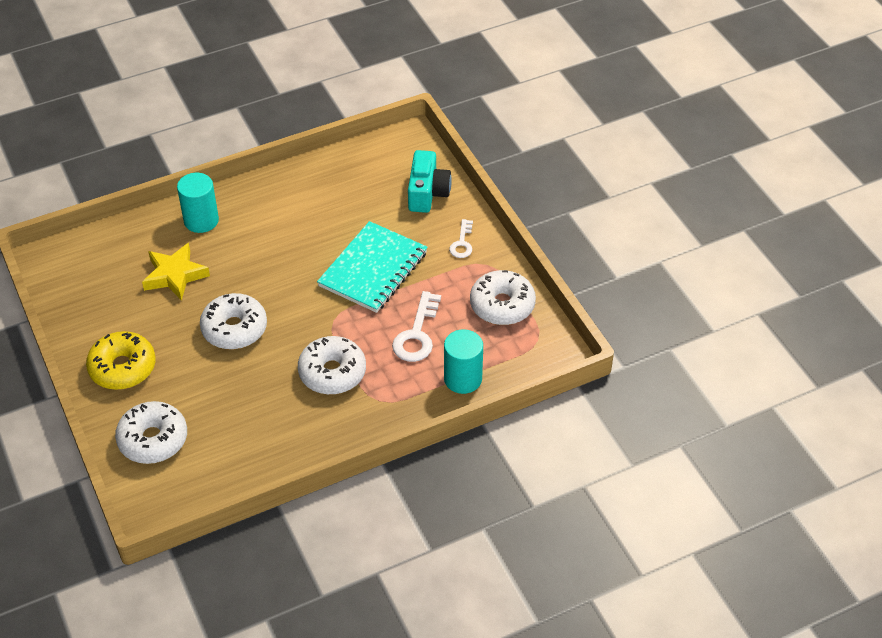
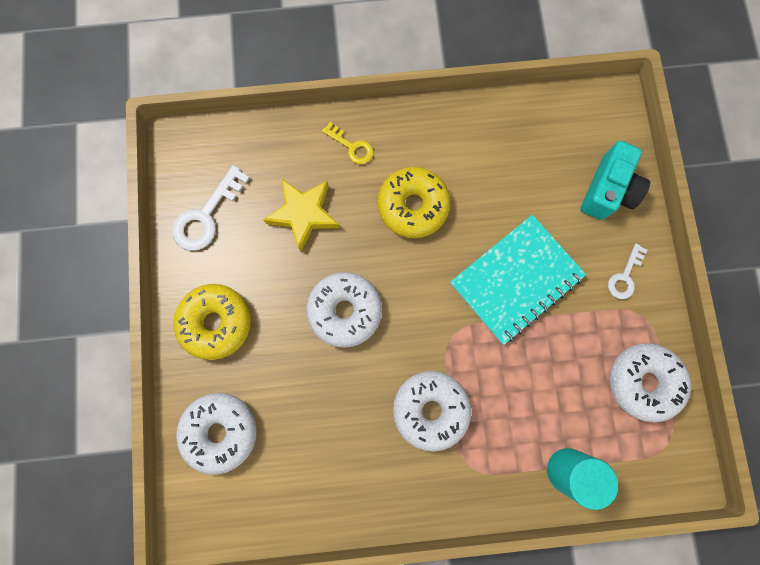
camera: 20 degrees right, 30 degrees up
turquoise cylinder [177,173,219,233] -> yellow key [322,122,373,164]
white key [392,291,441,362] -> white key moved to [172,165,250,251]
none -> yellow donut [378,167,450,238]

